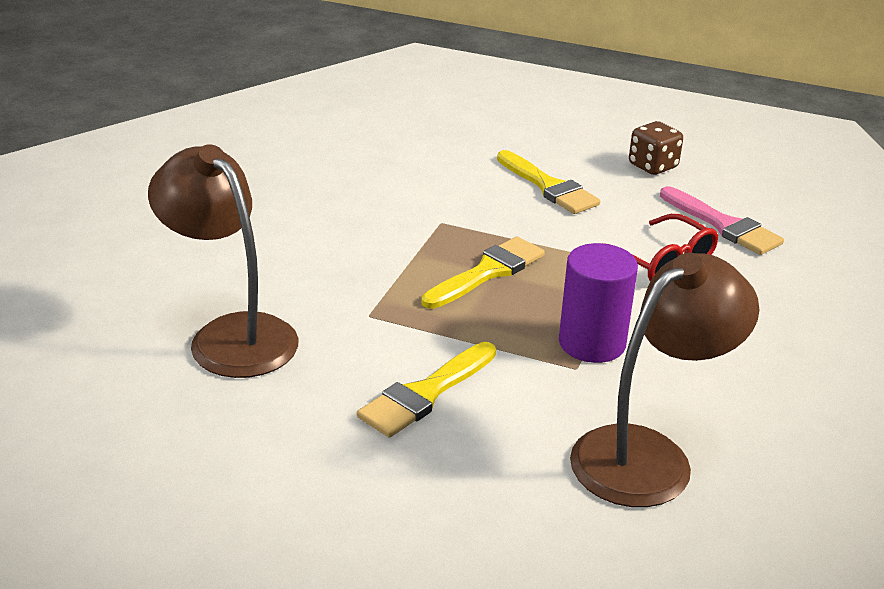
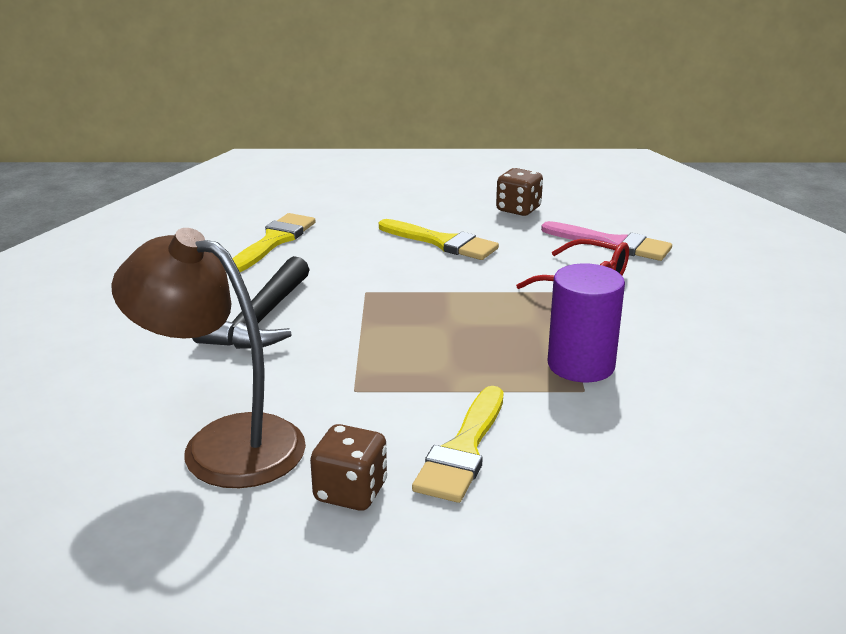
camera: 20 degrees left, 5 degrees down
yellow brush [421,236,545,309] -> yellow brush moved to [232,213,316,272]
brown lamp [570,253,759,507] -> none
none -> black hammer [192,256,310,349]
none -> brown dice [310,424,387,511]

